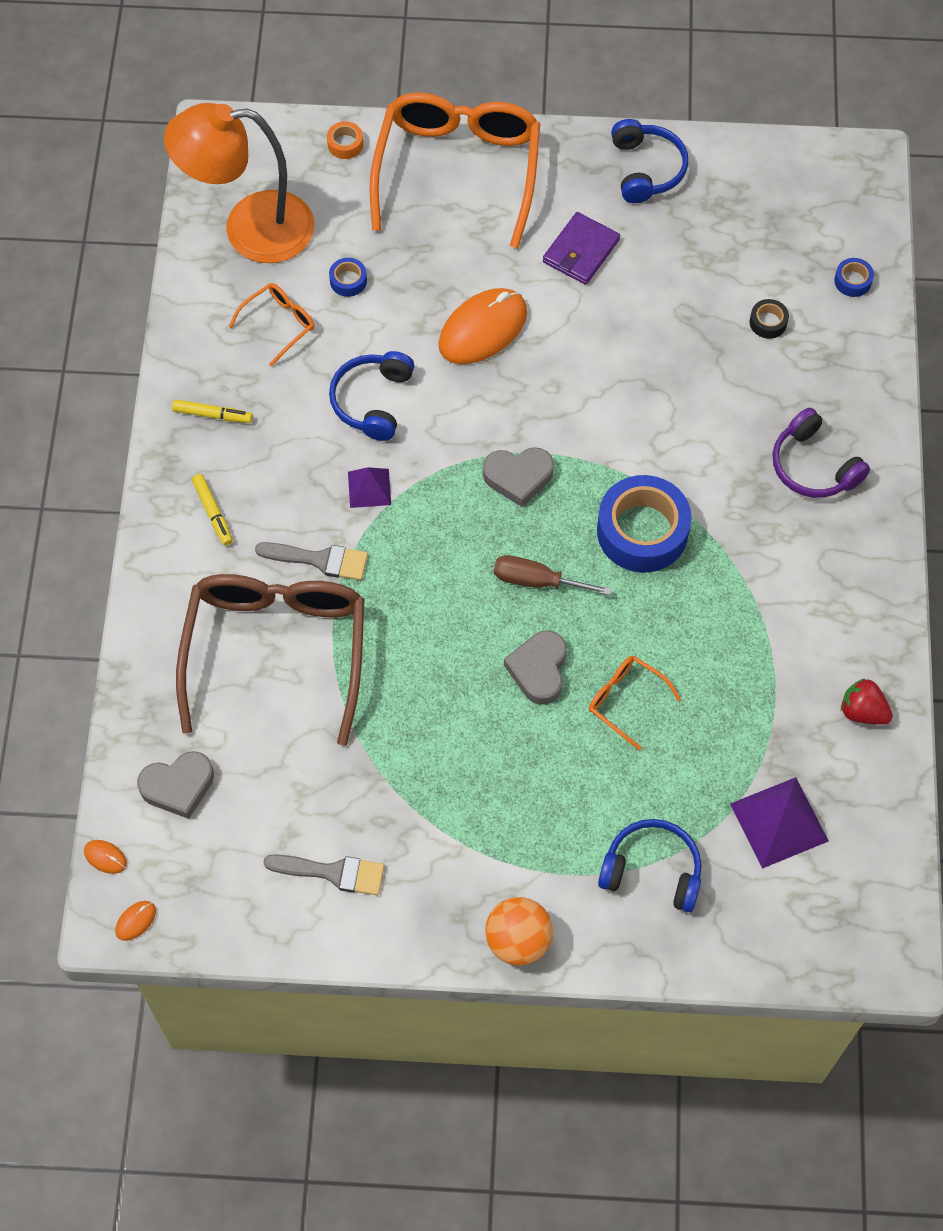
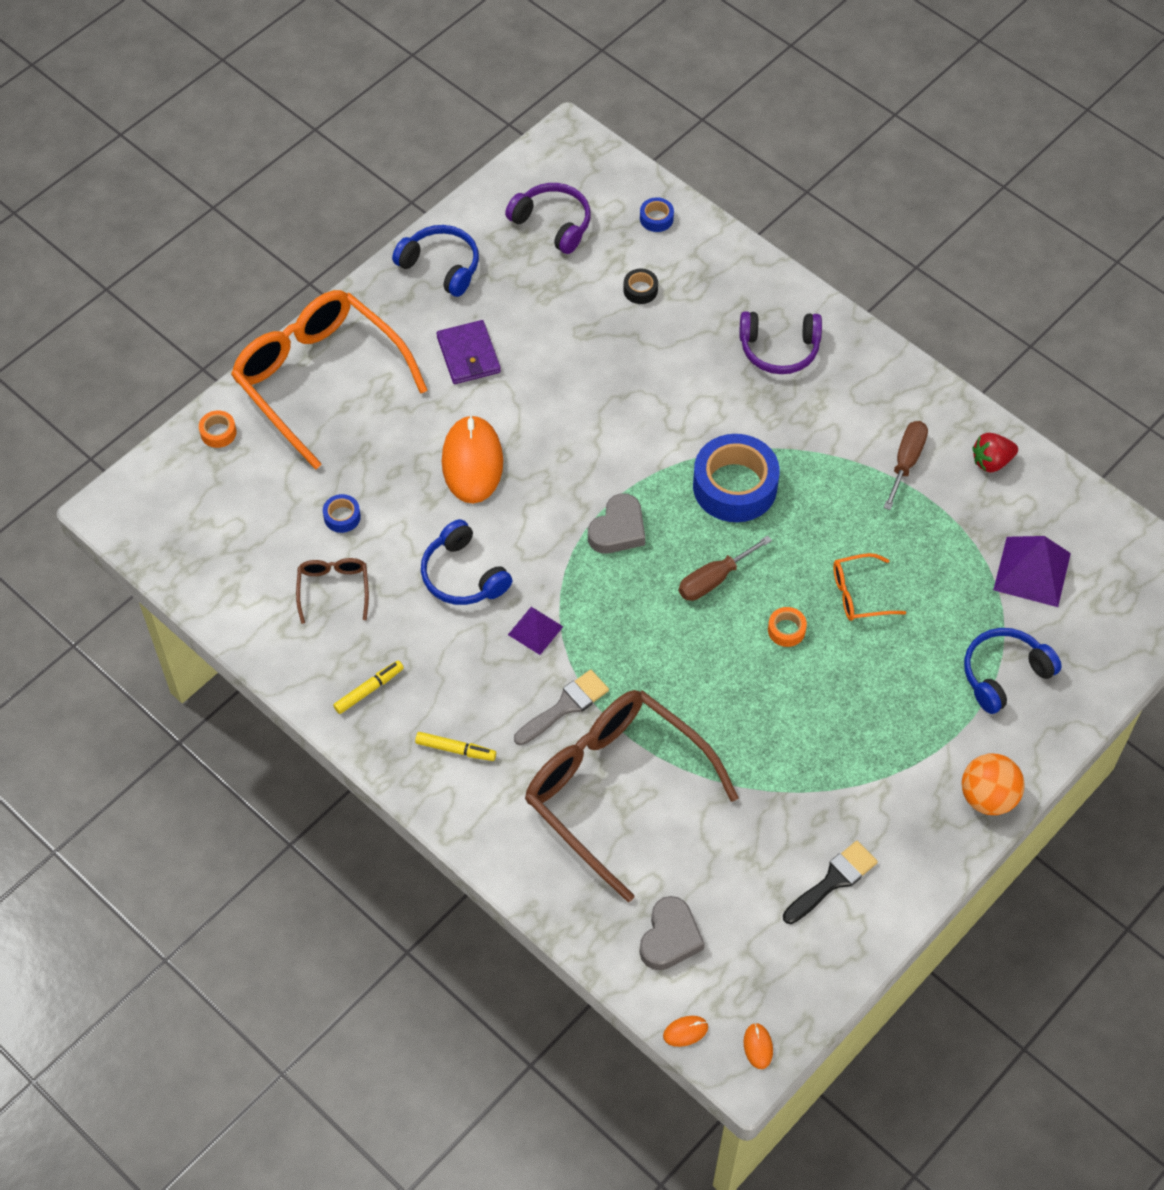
camera: 50 degrees left, 5 degrees down
orange lamp [164,103,315,263] -> none
orange glasses [229,283,314,367] -> brown glasses [296,558,369,624]
grey brush [263,854,384,895] -> black brush [783,841,878,924]
grey heart [504,630,567,705] -> orange tape [768,607,807,647]
none -> purple headphones [505,183,591,254]
none -> brown screwdriver [884,421,928,510]

